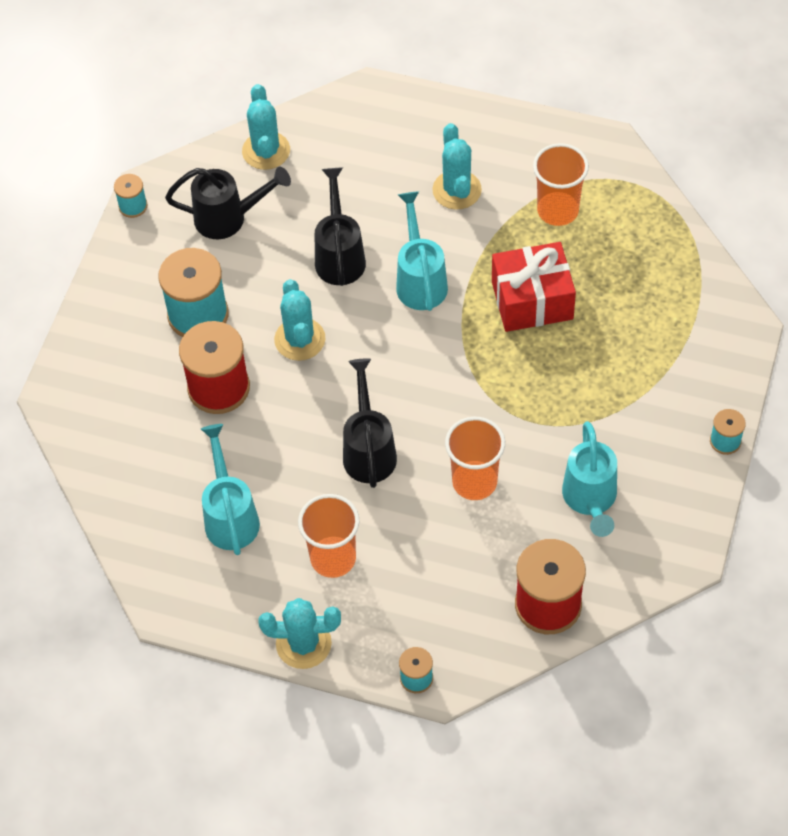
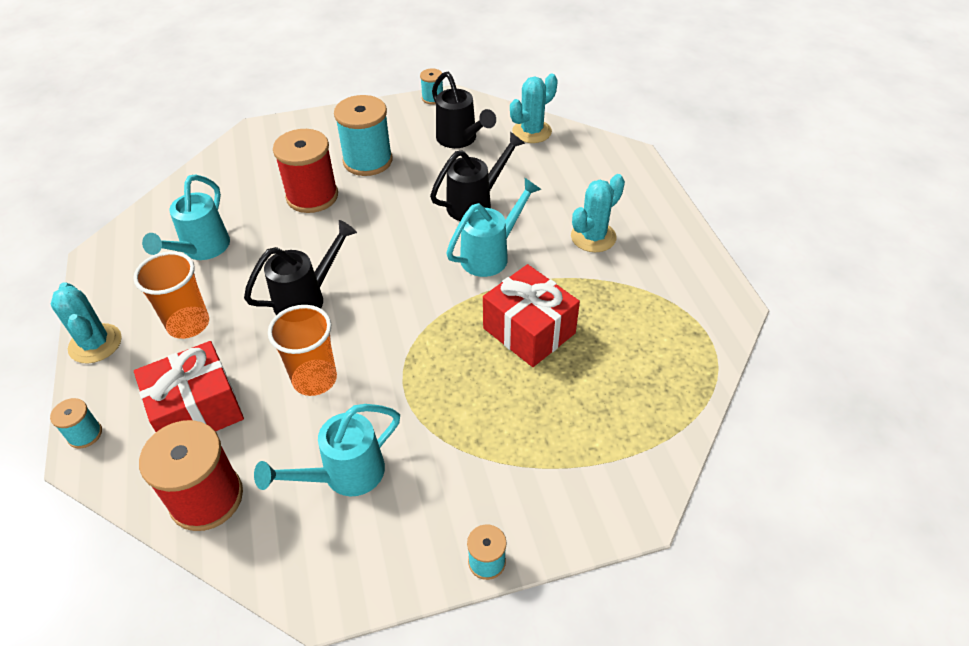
camera: 55 degrees right, 10 degrees down
turquoise watering can [201,424,260,555] -> turquoise watering can turned 150 degrees clockwise [142,174,230,260]
turquoise cactus [274,279,325,361] -> none
orange cup [533,143,589,226] -> none
none -> red gift [134,341,244,432]

